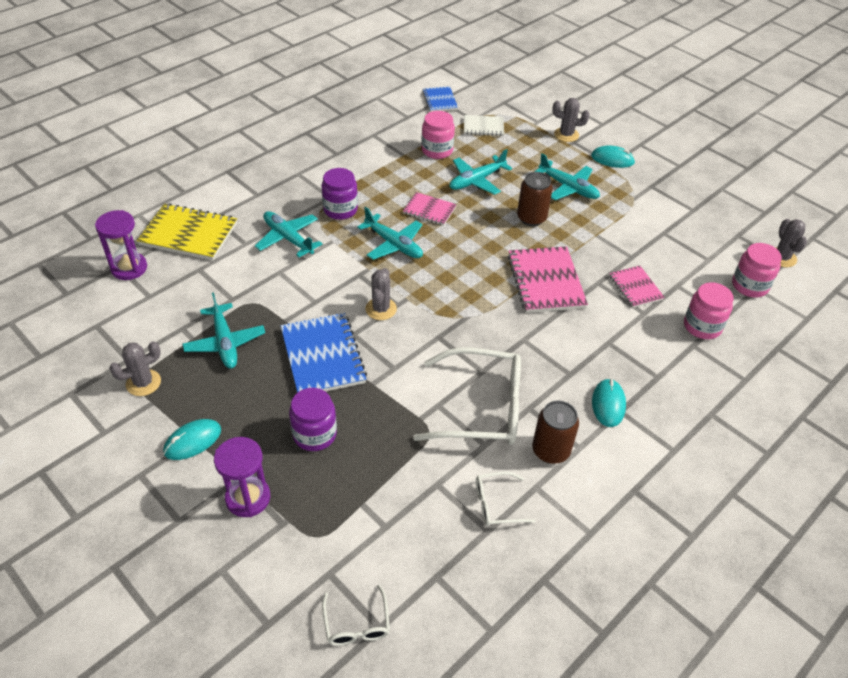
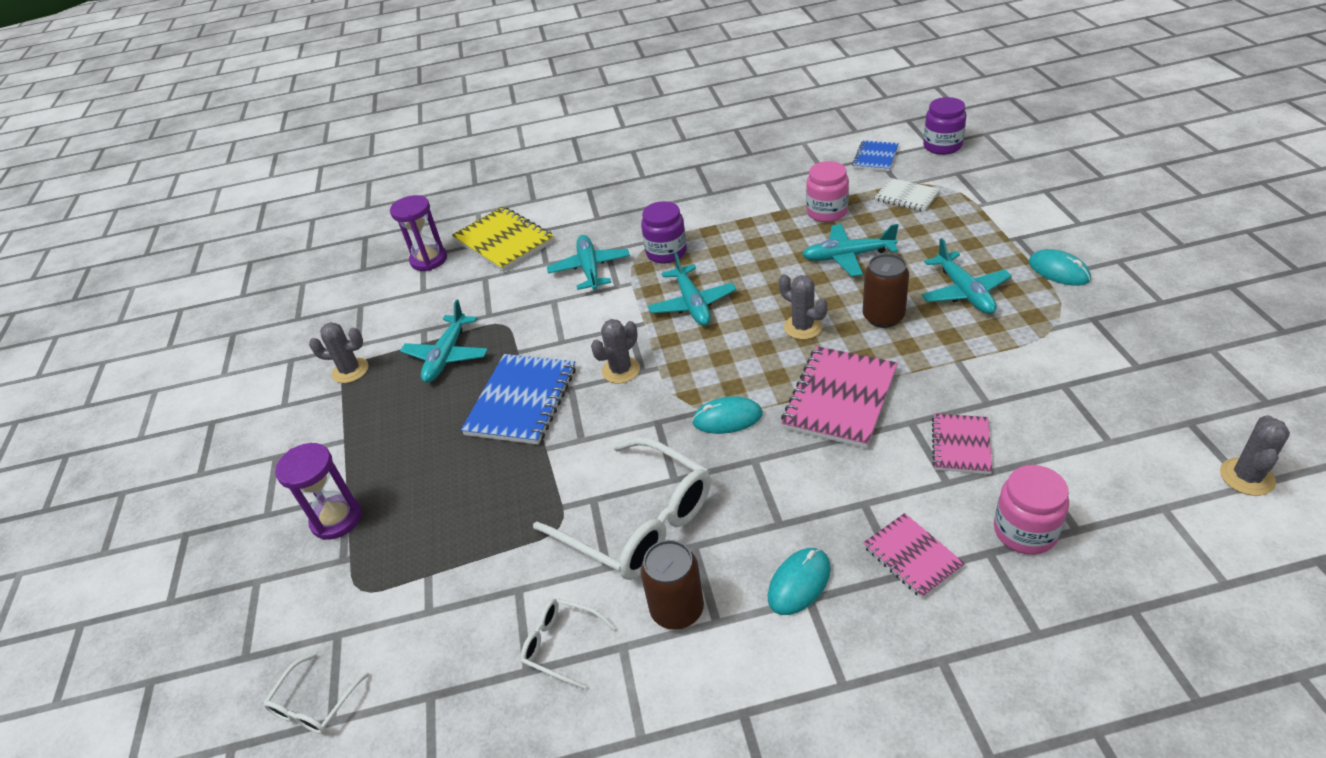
camera: 40 degrees right, 5 degrees down
turquoise mouse [163,419,221,460] -> turquoise mouse moved to [692,396,763,434]
purple jar [289,388,337,451] -> purple jar moved to [923,97,966,155]
pink notebook [403,192,457,226] -> pink notebook moved to [863,513,965,598]
grey cactus [552,98,590,142] -> grey cactus moved to [779,274,827,340]
pink jar [732,243,782,297] -> none

